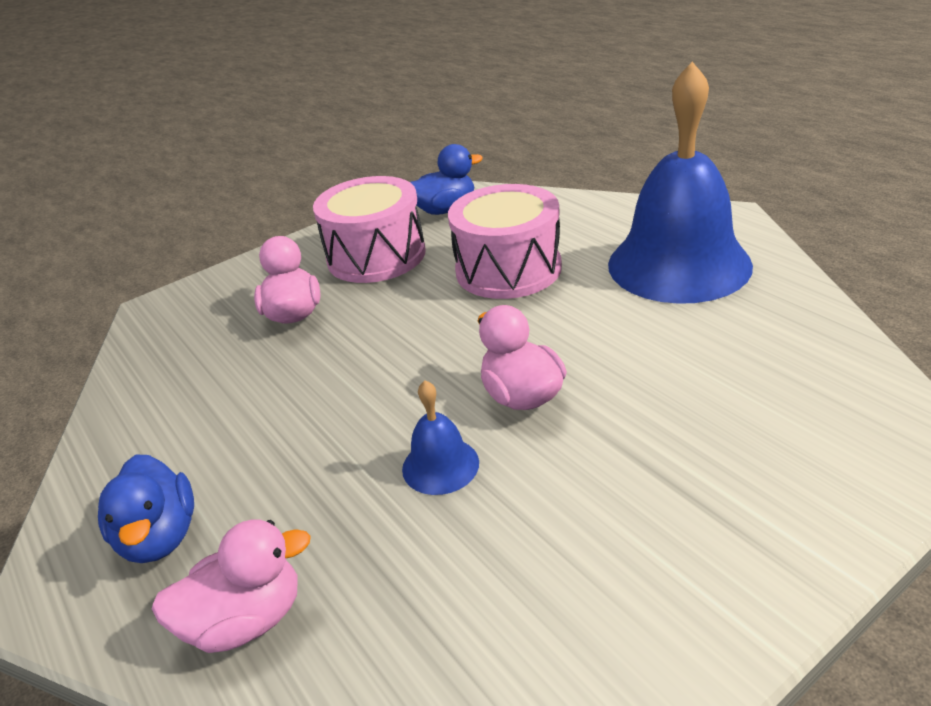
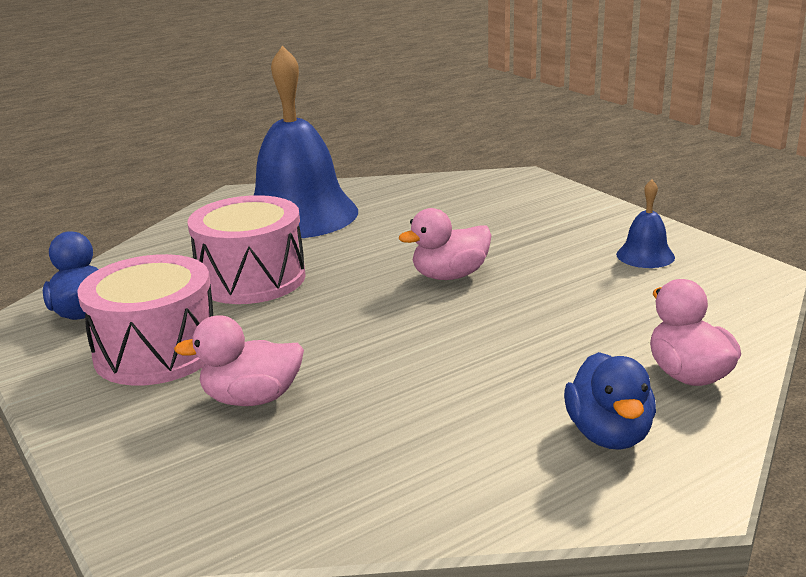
camera: 90 degrees left, 10 degrees down
blue duck [98,455,194,563] -> blue duck turned 105 degrees clockwise [564,352,656,450]
blue bell [402,380,479,495] -> blue bell moved to [616,179,675,268]

